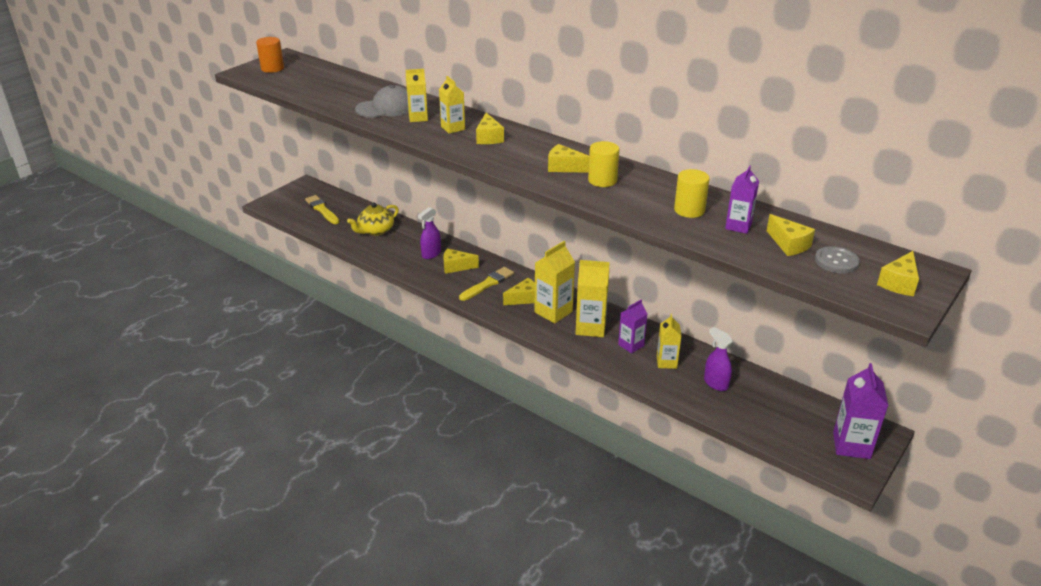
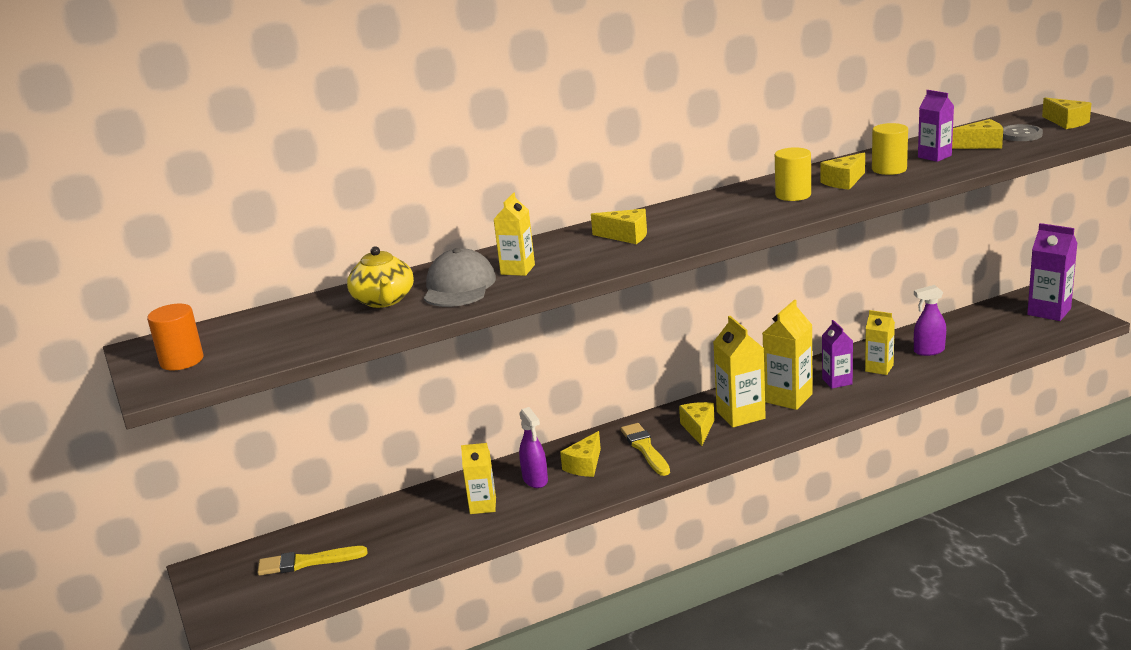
camera: 60 degrees left, 10 degrees down
yellow teapot [347,203,399,236] -> yellow teapot moved to [347,246,414,308]
yellow carton [439,76,465,134] -> yellow carton moved to [461,443,496,514]
yellow cheese [548,144,589,172] -> yellow cheese moved to [820,152,865,190]

